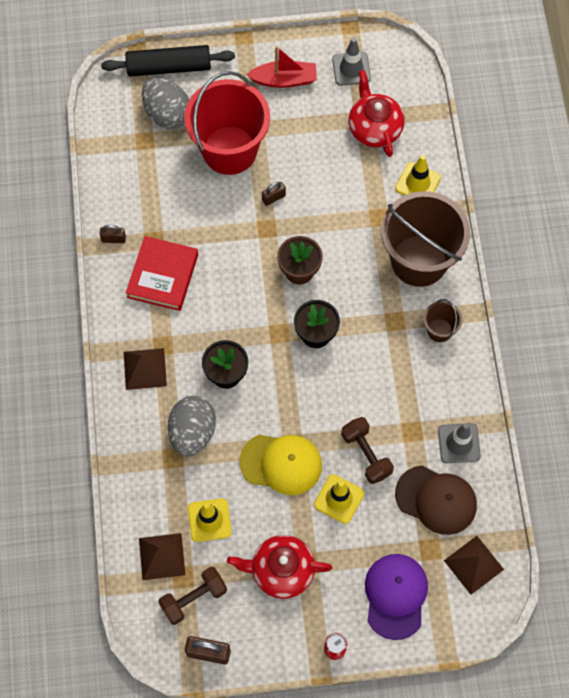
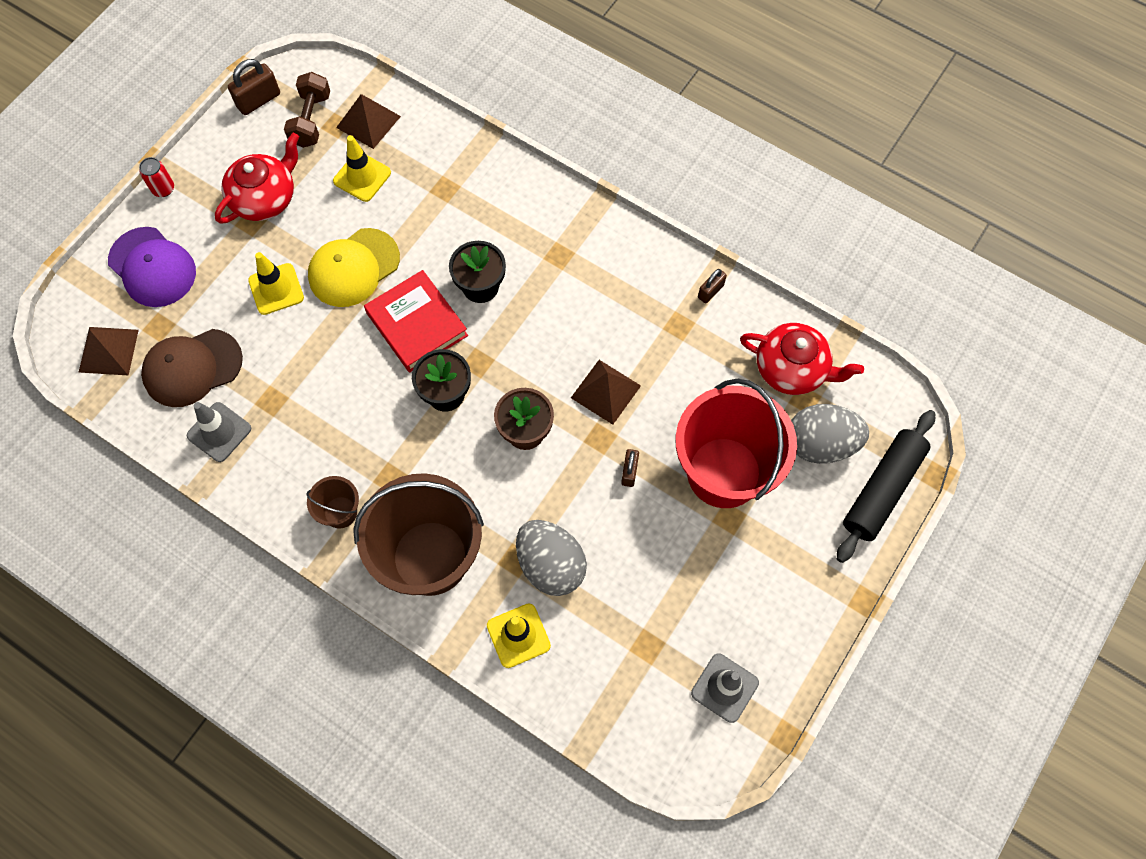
camera: 130 degrees right, 0 degrees up
brown pyramid [124,348,167,390] -> brown pyramid moved to [571,360,641,425]
red book [126,236,198,311] -> red book moved to [364,270,468,372]
grey egg [168,396,216,457] -> grey egg moved to [516,520,587,596]
red boat [246,46,317,88] -> none
brown dumbbell [341,417,394,484] -> none
red teapot [349,70,405,157] -> red teapot moved to [740,323,864,395]

